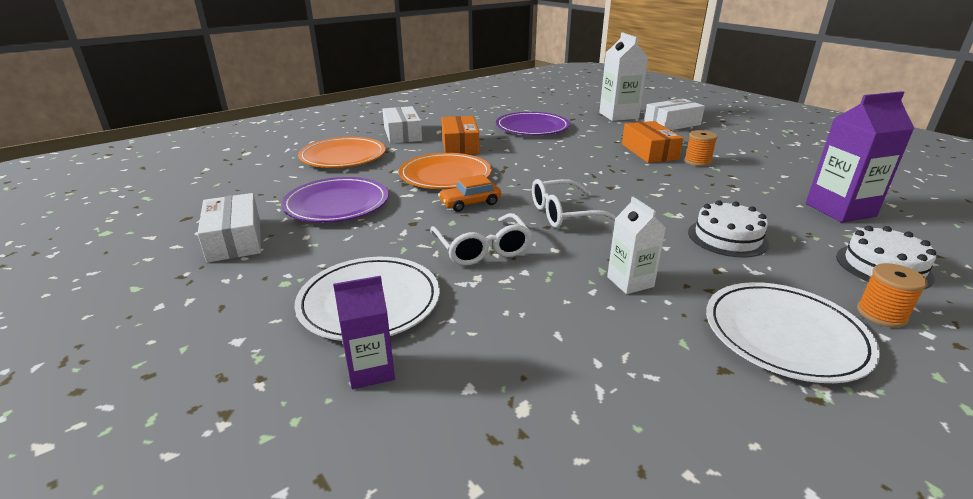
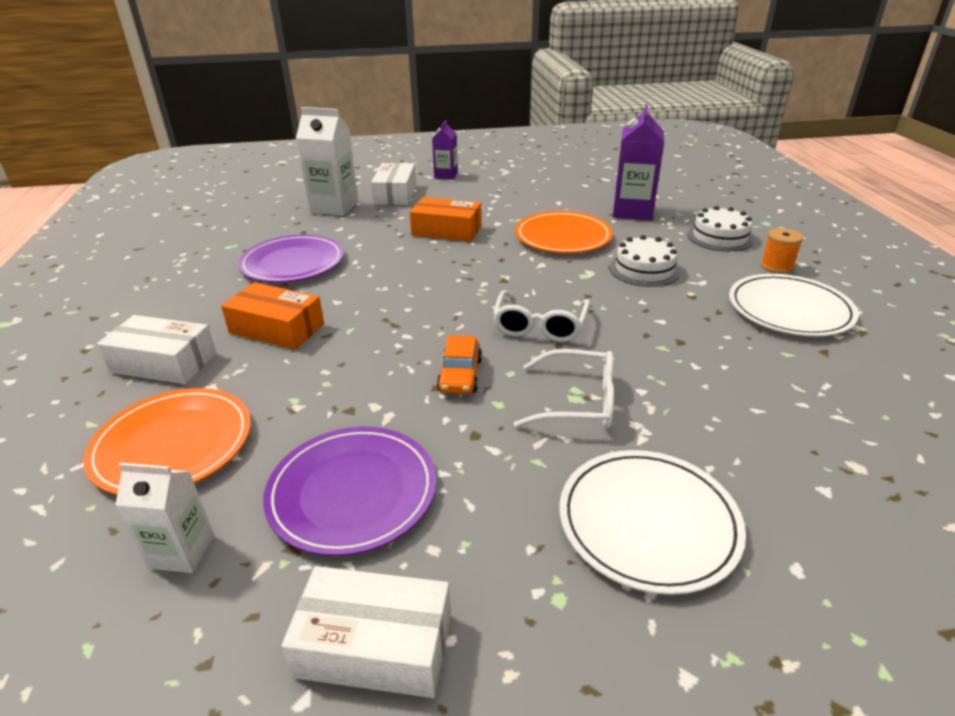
camera: 60 degrees left, 5 degrees up
purple carton [333,276,395,389] -> purple carton moved to [432,120,458,179]
orange plate [399,153,492,189] -> orange plate moved to [515,211,613,253]
white carton [607,197,666,294] -> white carton moved to [115,463,214,573]
orange spool [684,130,718,166] -> none

